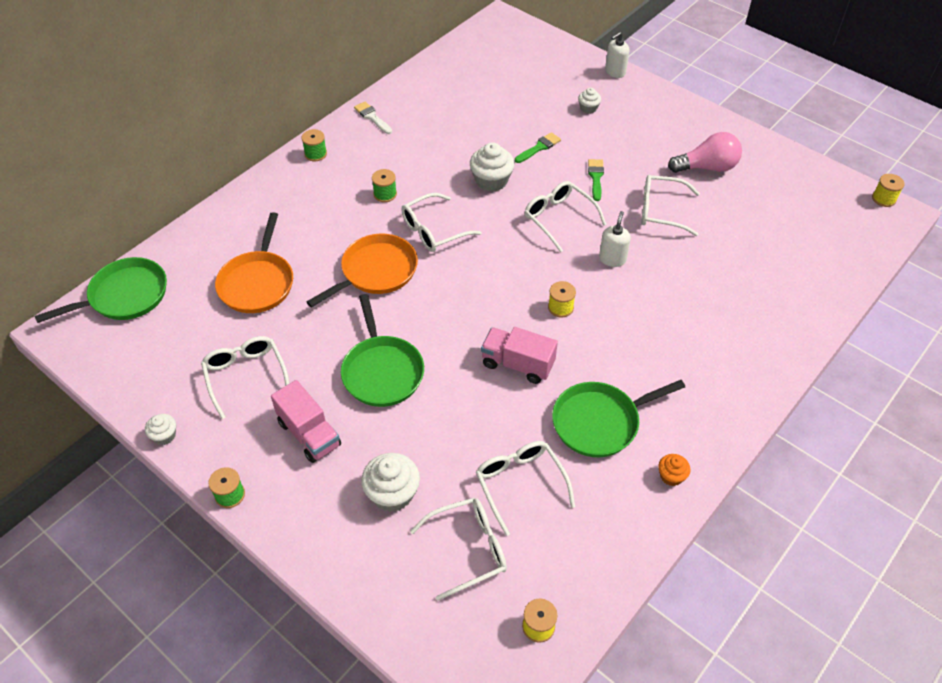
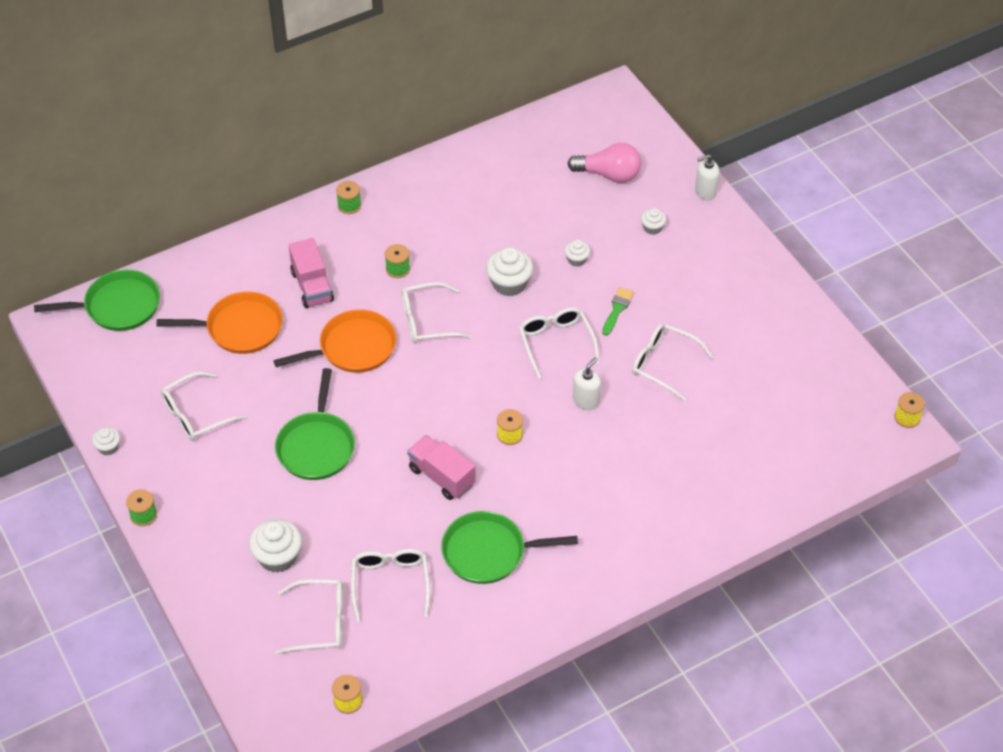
camera: 20 degrees right, 0 degrees up
white glasses [201,336,290,419] -> white glasses turned 120 degrees counterclockwise [161,372,247,441]
orange pan [215,212,293,313] -> orange pan turned 120 degrees counterclockwise [157,292,283,354]
pink truck [271,380,341,463] -> pink truck moved to [289,238,334,308]
white brush [354,102,392,134] -> none
green brush [515,132,561,163] -> white cupcake [564,240,590,267]
orange cupcake [658,454,690,486] -> none
pink light bulb [668,132,742,173] -> pink light bulb moved to [568,143,641,183]

